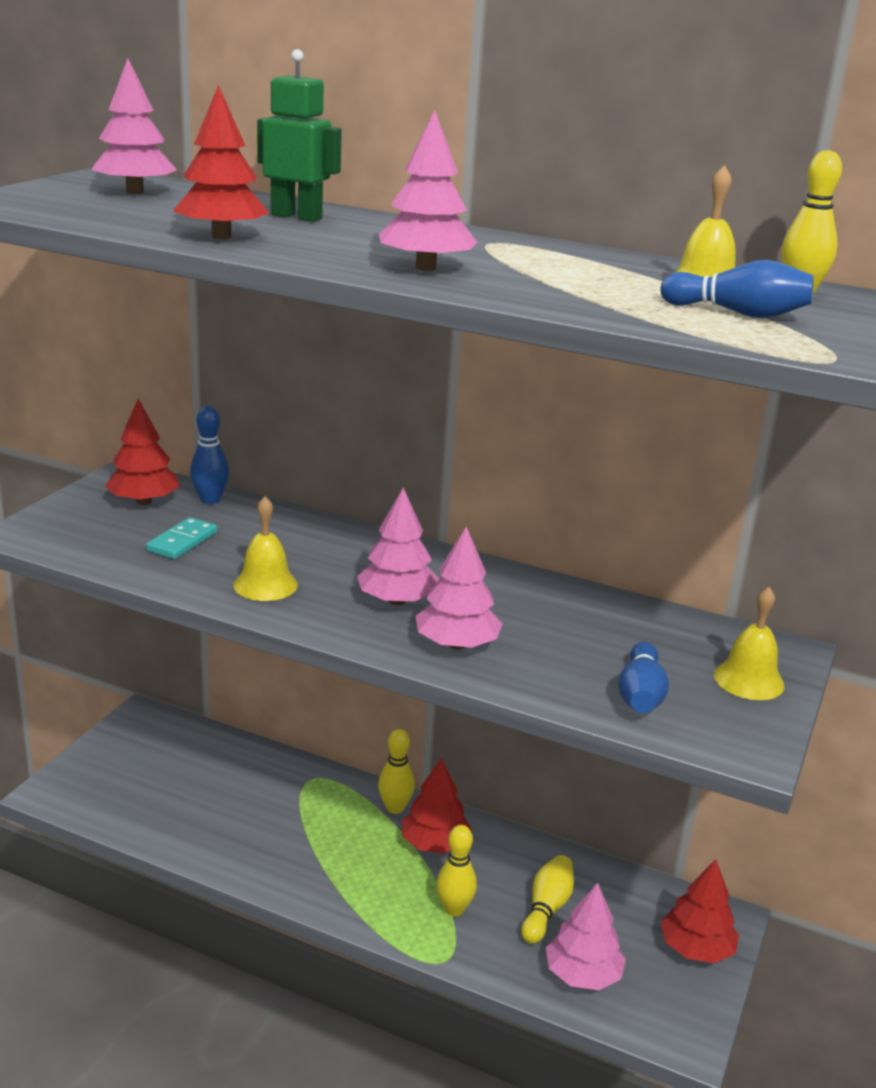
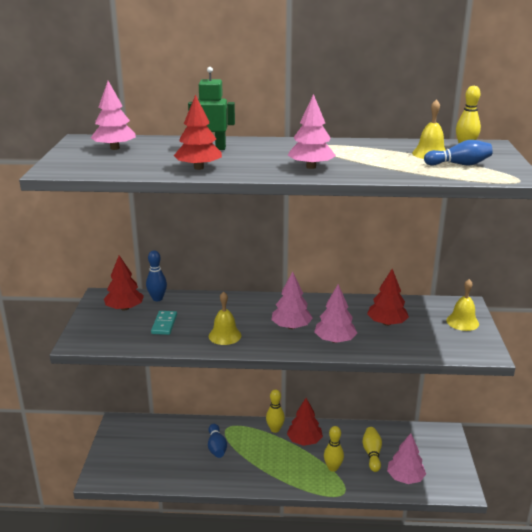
camera: 20 degrees left, 0 degrees up
blue bowling pin [618,642,669,713] -> blue bowling pin moved to [208,424,227,458]
red tree [660,859,739,964] -> red tree moved to [367,269,409,326]

